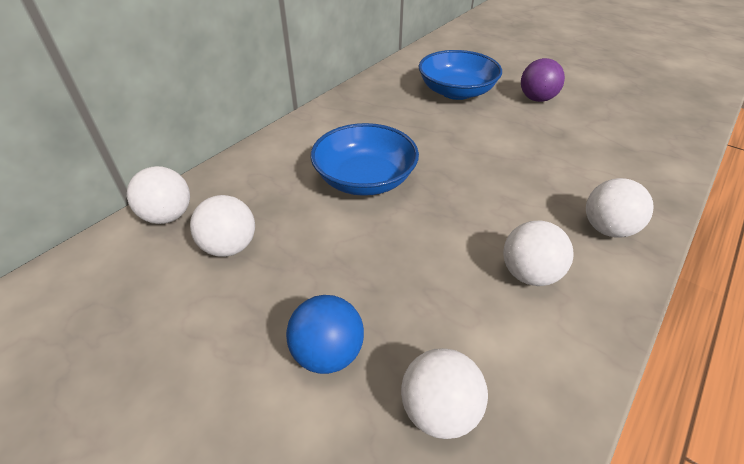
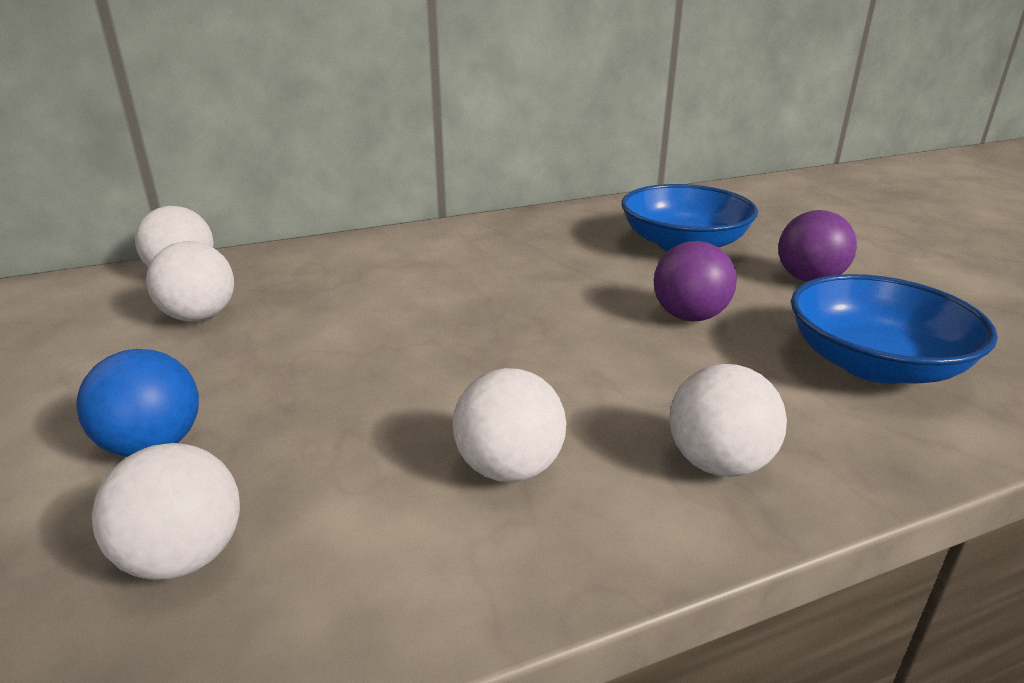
camera: 30 degrees right, 15 degrees down
blue bowl [311,123,419,196] -> blue bowl moved to [791,274,998,384]
none -> purple ball [654,241,737,322]

